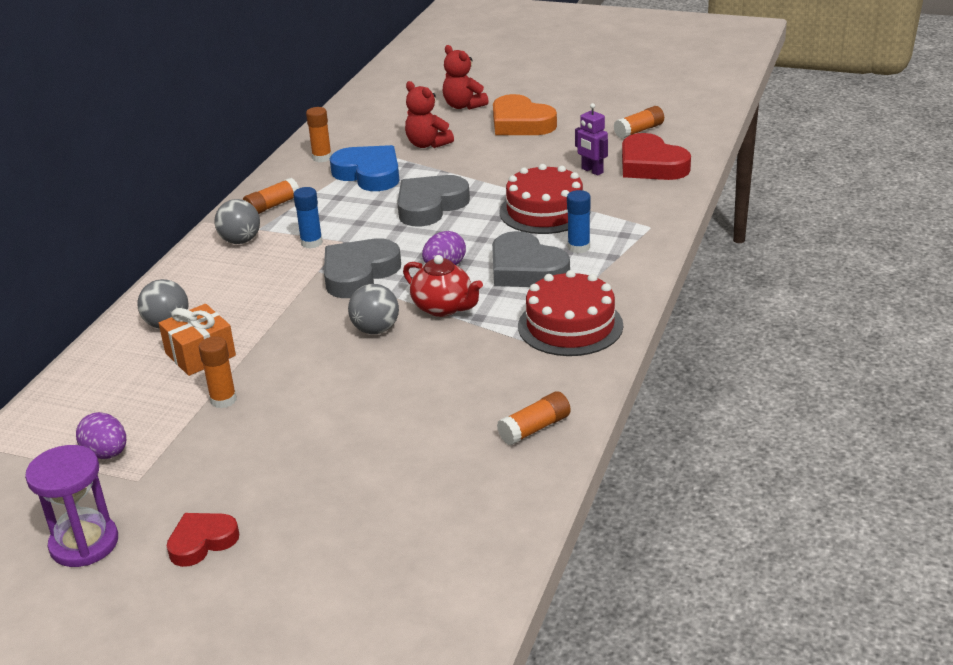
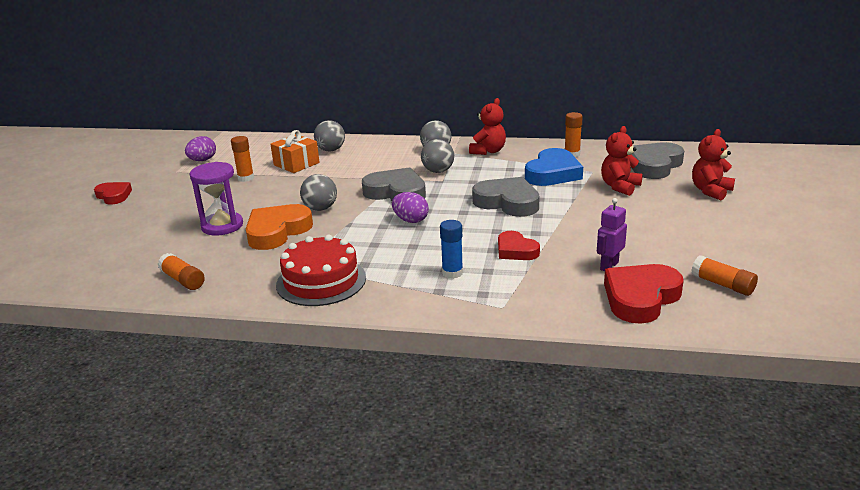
camera: 80 degrees right, 5 degrees down
purple hourglass [25,445,118,567] -> purple hourglass moved to [190,162,243,236]
orange glue stick [243,178,299,214] -> red teddy bear [469,98,506,155]
blue glue stick [293,187,323,249] -> grey ball [421,139,454,173]
red teapot [403,255,483,317] -> none
grey heart [492,231,570,287] -> grey heart moved to [632,142,684,179]
orange heart [493,94,557,135] -> orange heart moved to [246,204,313,250]
red cake [499,164,591,234] -> red heart [498,231,540,260]

